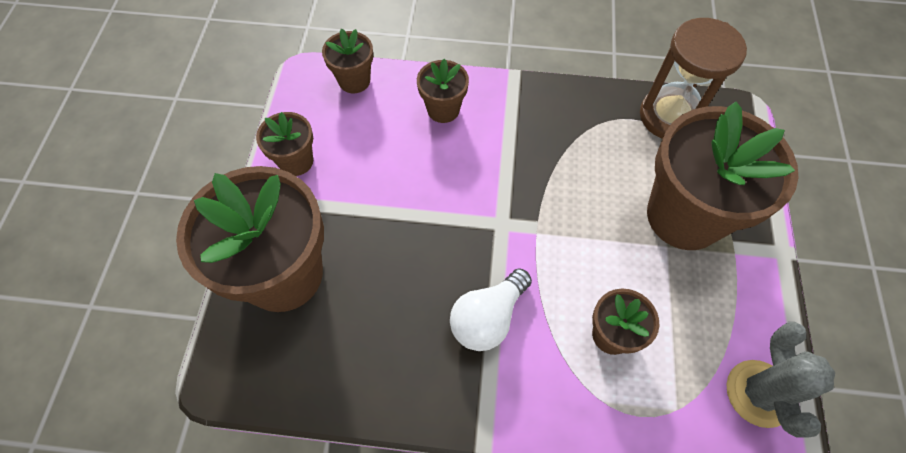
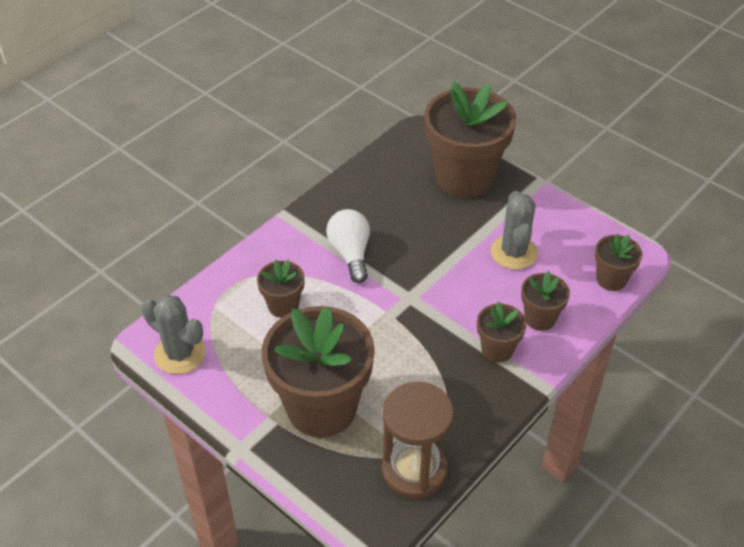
camera: 125 degrees right, 15 degrees down
brown flower pot [256,112,313,176] -> brown flower pot moved to [477,302,527,363]
none -> grey cactus [491,191,538,270]

